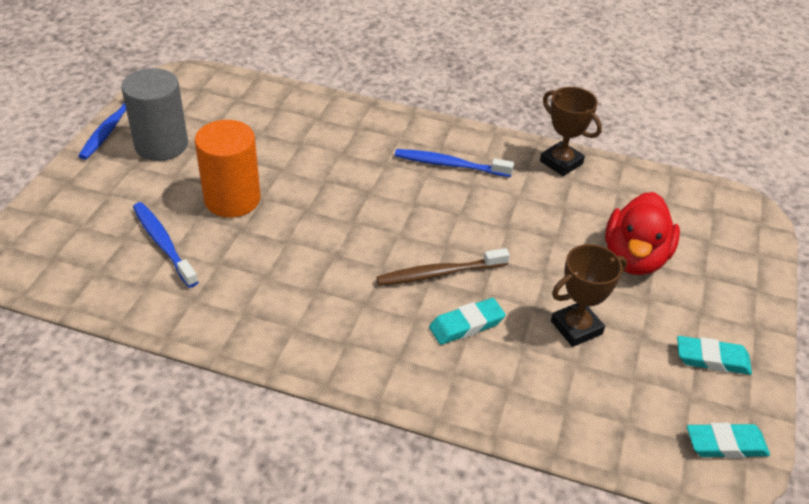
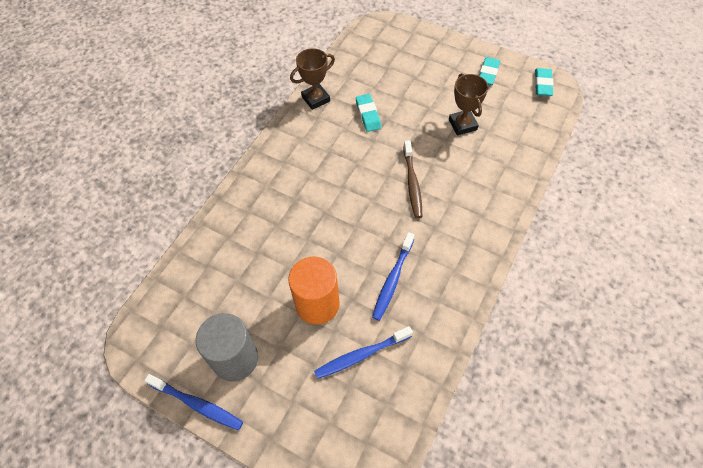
camera: 75 degrees left, 15 degrees up
blue toothbrush [395,149,514,177] -> blue toothbrush moved to [372,232,414,321]
turquoise eraser [429,298,505,345] -> turquoise eraser moved to [356,94,381,132]
red duck [605,192,680,275] -> none

